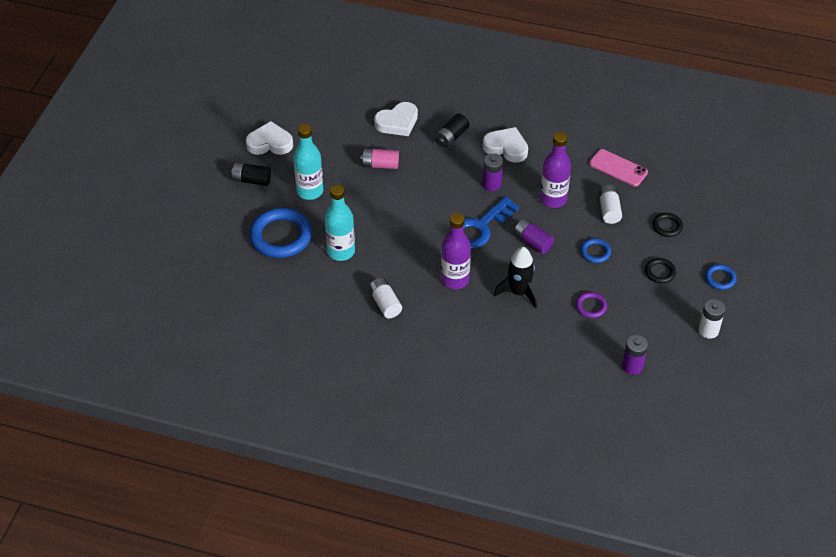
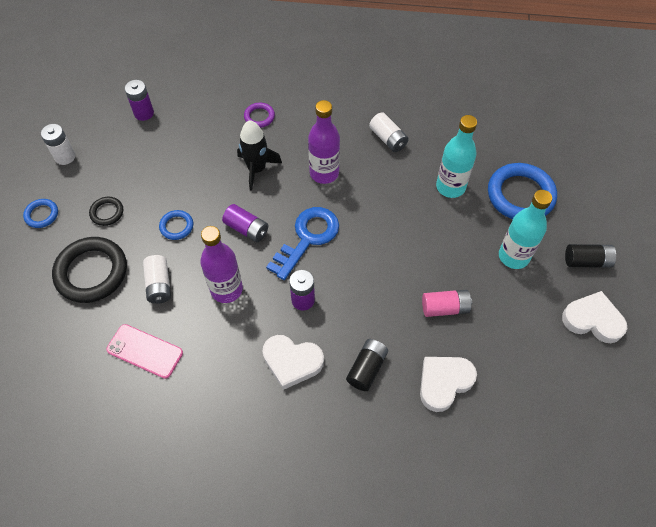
camera: 170 degrees right, 10 degrees up
white heart [246,121,293,155] -> white heart turned 150 degrees counterclockwise [562,291,627,343]
purple ring [576,292,607,318] -> purple ring moved to [244,103,275,128]
black ring [652,213,683,237] -> black ring [52,237,127,303], size x2.05

